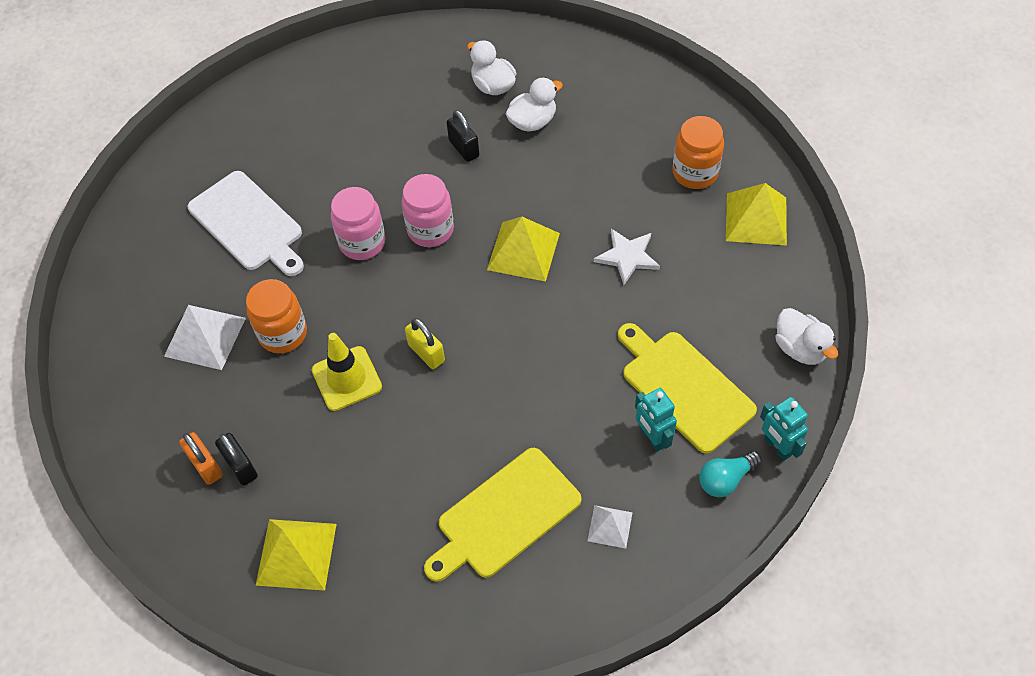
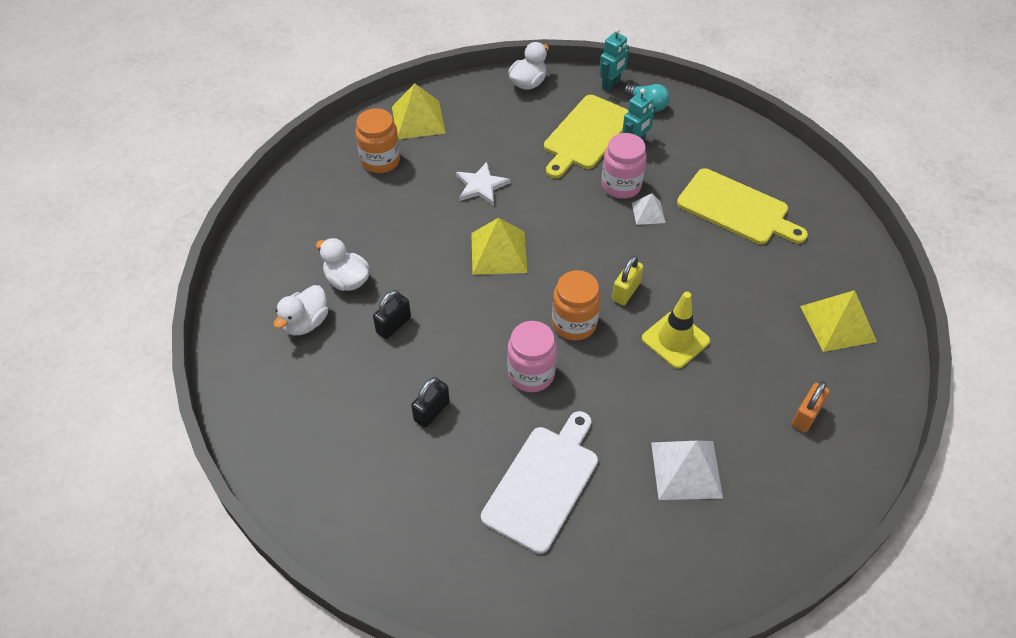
camera: 110 degrees left, 5 degrees down
black padlock [215,433,258,486] -> black padlock moved to [411,377,450,428]
orange jar [246,279,307,353] -> orange jar moved to [552,270,601,341]
pink jar [402,174,454,247] -> pink jar moved to [601,133,647,199]
white pyramid [587,505,633,549] -> white pyramid moved to [632,193,666,225]

